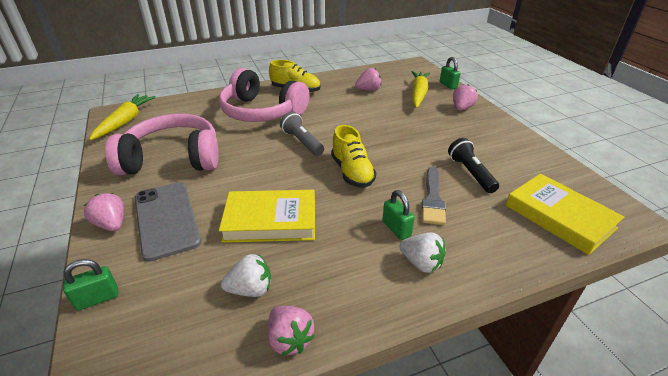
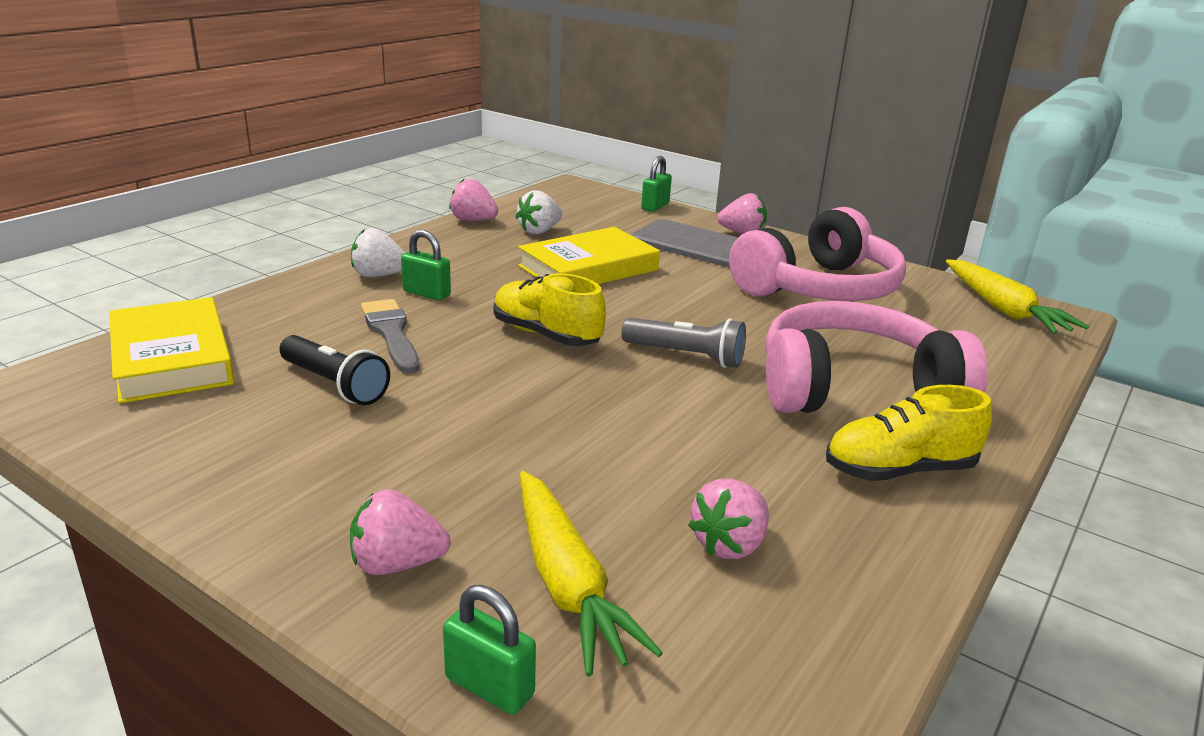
camera: 145 degrees right, 10 degrees down
pink strawberry [453,84,478,111] -> pink strawberry turned 90 degrees clockwise [350,489,451,575]
yellow book [506,174,624,255] -> yellow book turned 45 degrees clockwise [109,297,234,403]

